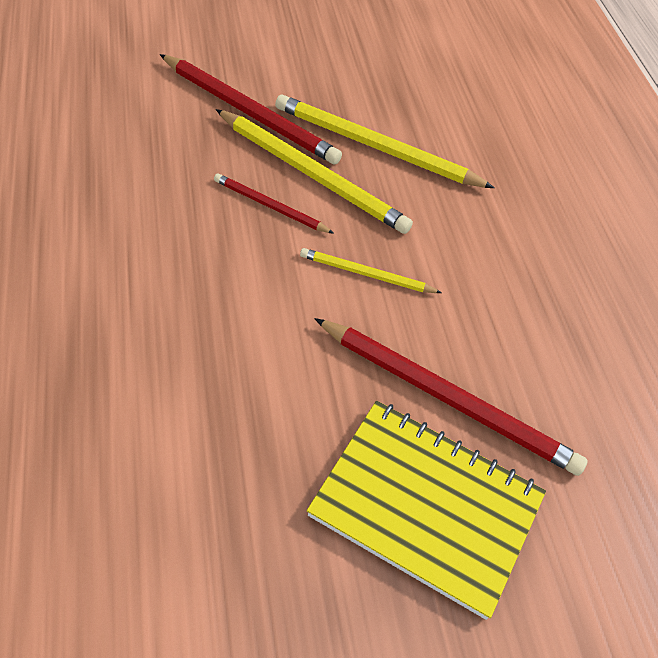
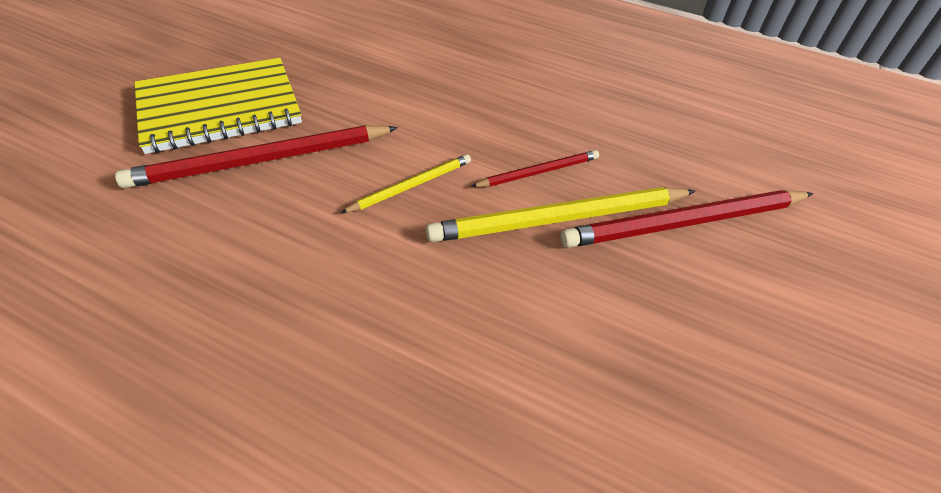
camera: 130 degrees right, 5 degrees down
yellow pencil [275,94,494,188] -> none

